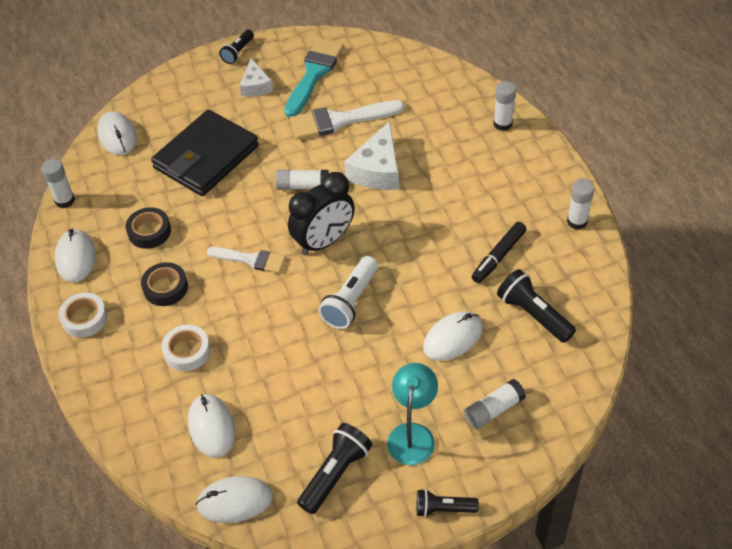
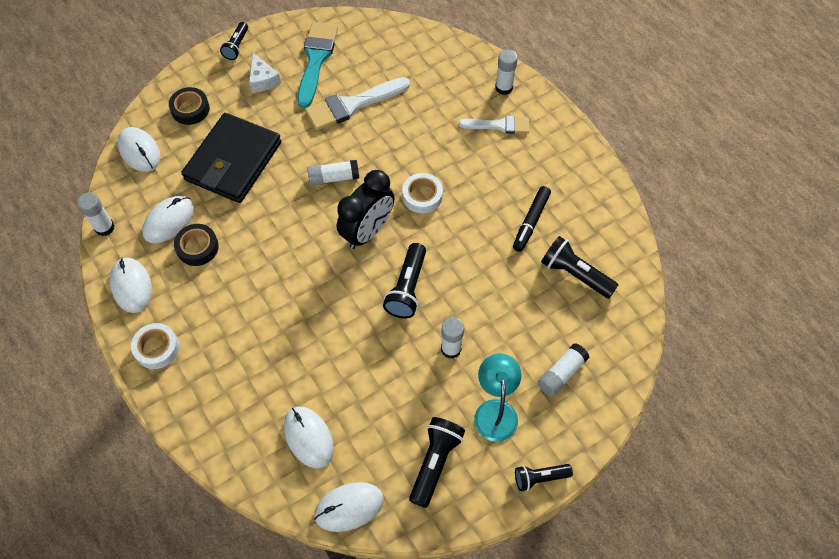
camera: 15 degrees left, 10 degrees up
black tape [141,262,188,306] -> black tape moved to [169,87,210,125]
white tape [162,325,210,371] -> white tape moved to [402,173,443,213]
white brush [207,247,286,273] -> white brush moved to [459,116,529,134]
white flashlight [318,256,378,329] -> black flashlight [383,243,426,319]
white cheese [344,121,399,190] -> none
white mouse [423,311,483,361] -> white mouse moved to [142,196,194,243]
white glue stick [567,179,595,230] -> white glue stick moved to [441,317,464,359]

